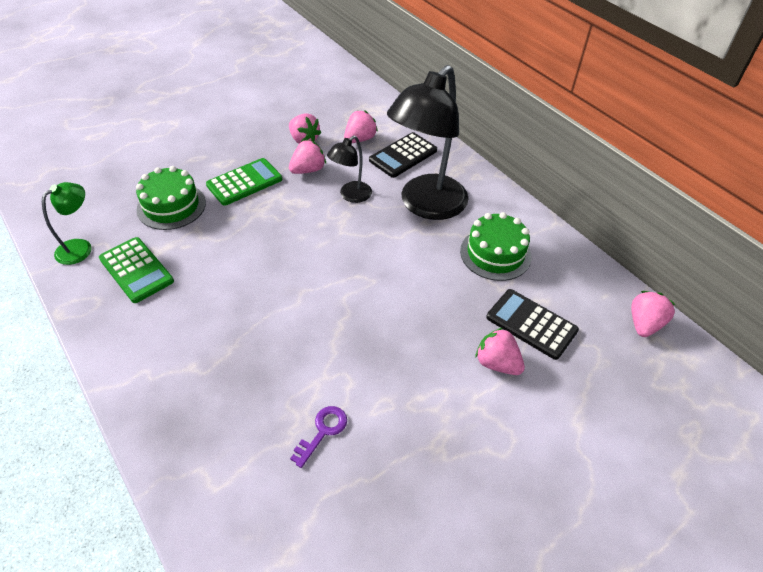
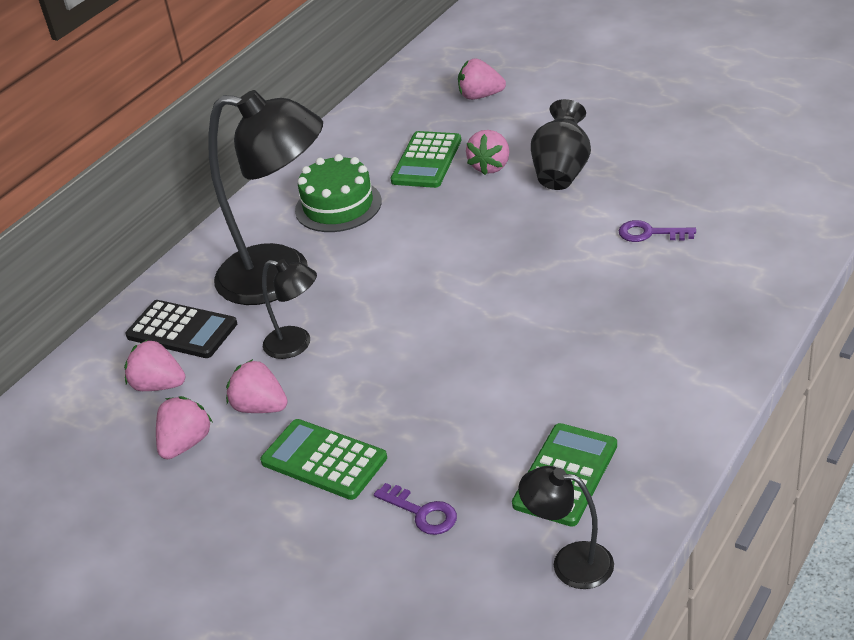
camera: 105 degrees left, 10 degrees down
green lamp [42,182,92,265] -> black lamp [518,466,614,589]
green cake [136,166,206,230] -> purple key [374,483,457,535]
black calculator [486,289,579,360] -> green calculator [391,131,461,188]
pink strawberry [631,291,676,337] -> pink strawberry moved to [458,58,506,100]
none -> black vase [531,99,591,190]

